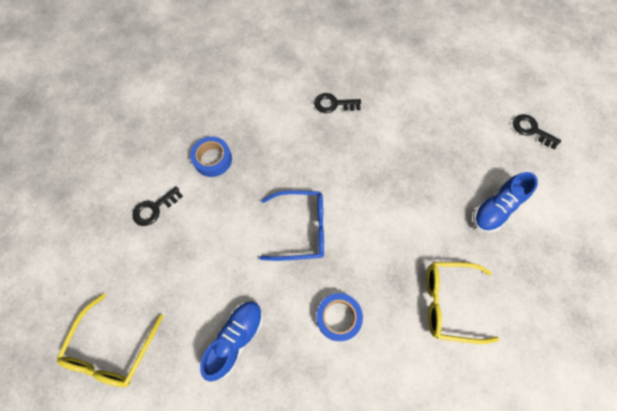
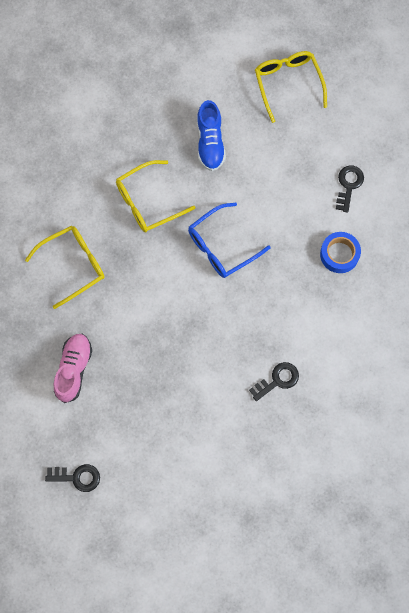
camera: 145 degrees right, 5 degrees up
blue tape [316,293,363,341] -> yellow glasses [116,160,195,232]
blue shoe [473,172,538,232] -> pink shoe [54,334,92,403]

